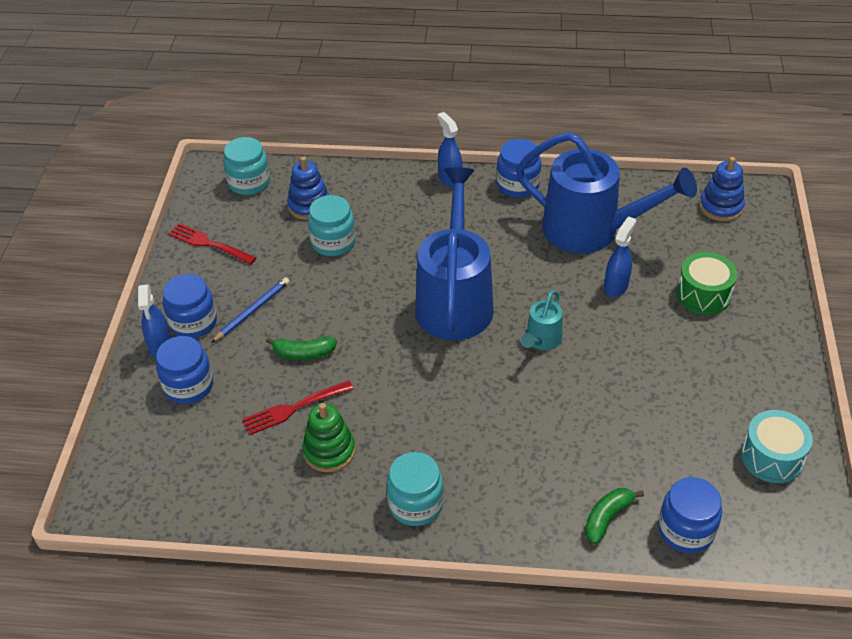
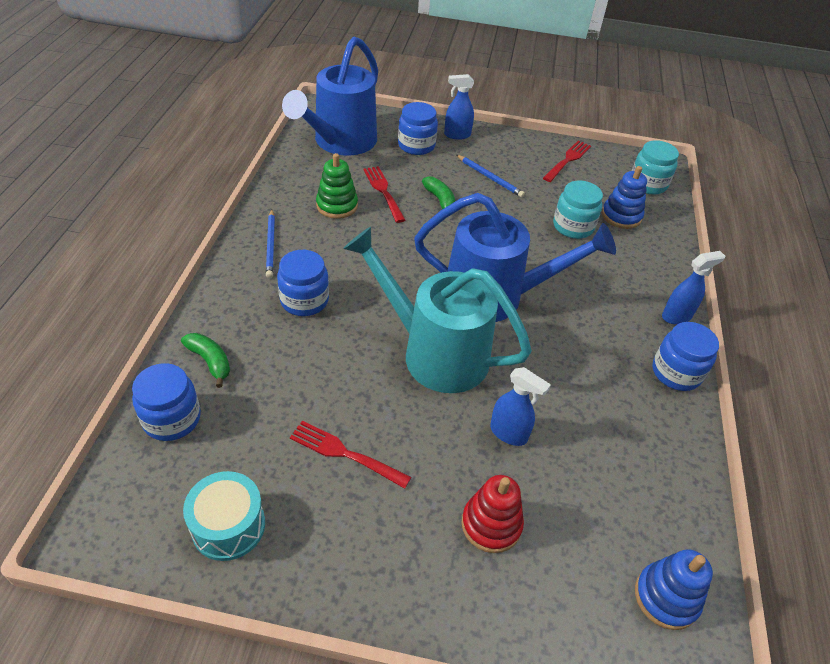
camera: 90 degrees right, 0 degrees up
blue jar [163,274,217,338] -> blue jar moved to [277,250,329,316]
green banana [266,337,337,360] -> green banana turned 150 degrees clockwise [422,176,455,209]
turquoise jar [386,452,444,526] -> blue pencil [266,209,275,278]
blue watering can [516,132,697,254] -> blue watering can moved to [282,37,378,155]
turquoise watering can [521,290,563,350] -> turquoise watering can [343,227,532,393], size x2.23
green drum [677,252,737,315] -> red stacking toy [462,475,524,553]
none -> red fork [290,421,411,489]

